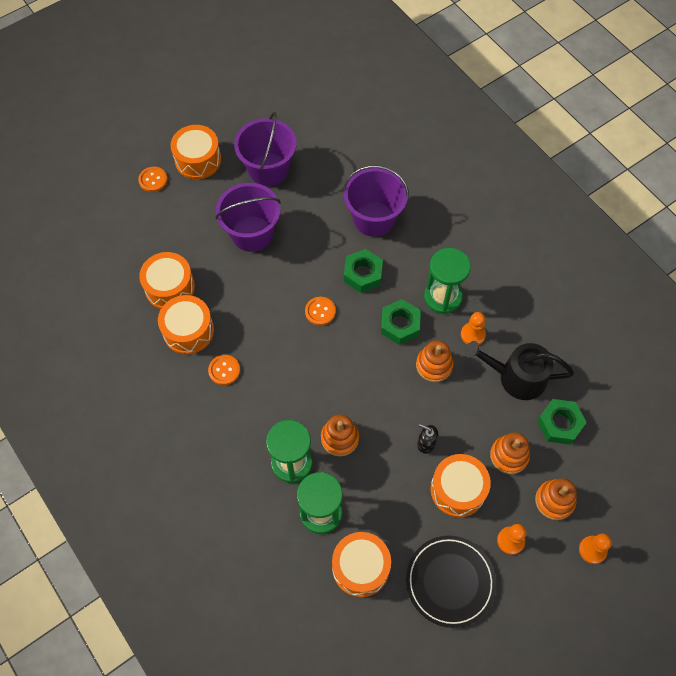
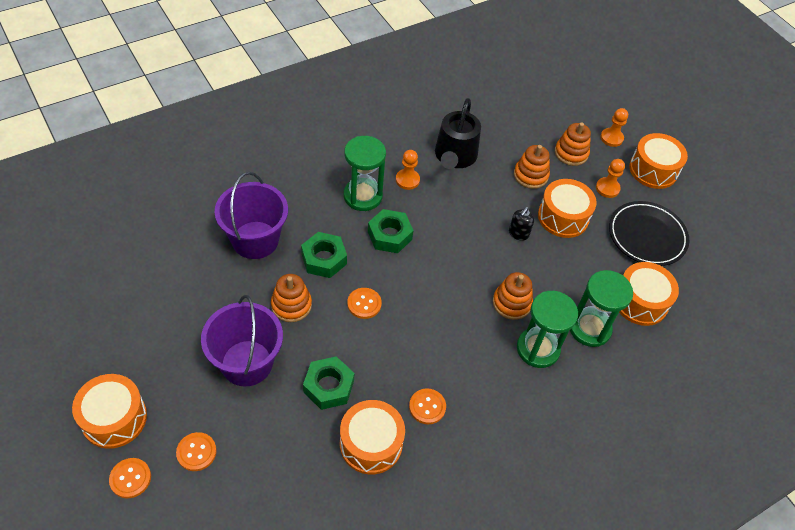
camera: 90 degrees left, 10 degrees down
orange drum [139,252,195,309] -> orange drum moved to [629,133,688,189]
purple bucket [234,112,297,186] -> none
orange stacking toy [416,340,454,382] -> orange stacking toy moved to [271,274,312,322]
green nut [537,399,587,445] -> green nut moved to [303,356,354,410]
none -> orange button [176,432,217,471]

